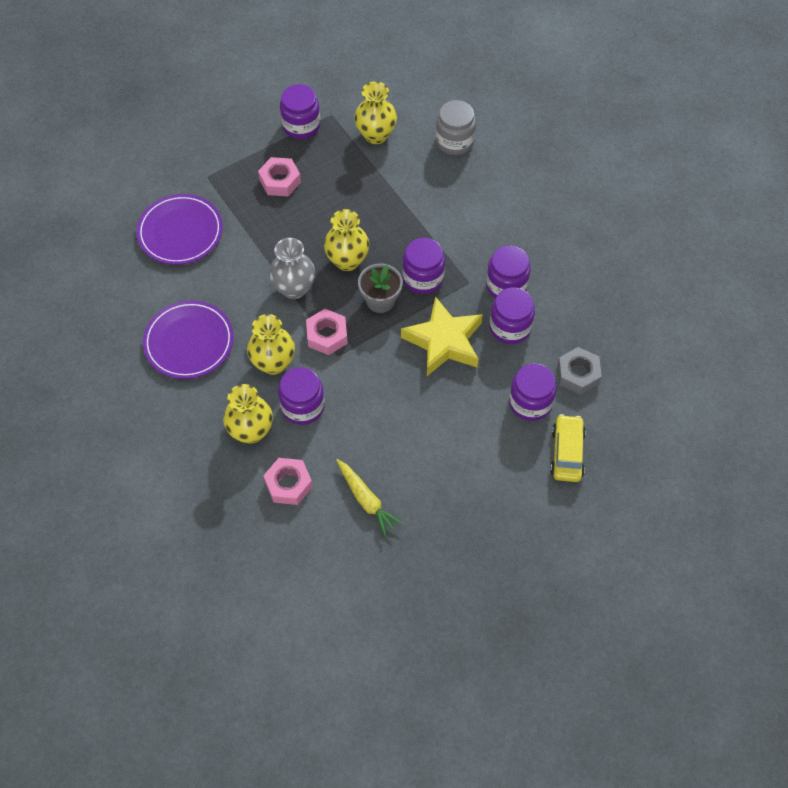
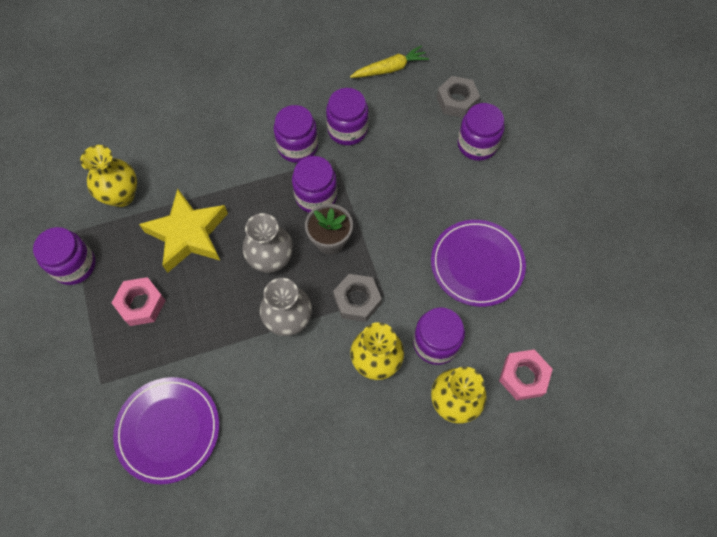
camera: 75 degrees left, 5 degrees up
purple plate [143,300,234,379] -> purple plate moved to [431,220,526,307]
pink nut [306,309,348,355] -> grey nut [333,274,382,322]
yellow vase [324,209,369,271] -> grey vase [242,213,293,273]
yellow carrot [336,459,403,537] -> yellow carrot moved to [350,45,429,78]
yellow star [401,296,483,376] -> yellow star moved to [139,188,228,273]
grey jar [436,100,476,155] -> none
purple jar [489,287,535,344] -> purple jar moved to [274,105,318,163]
yellow car [550,414,586,482] -> none

